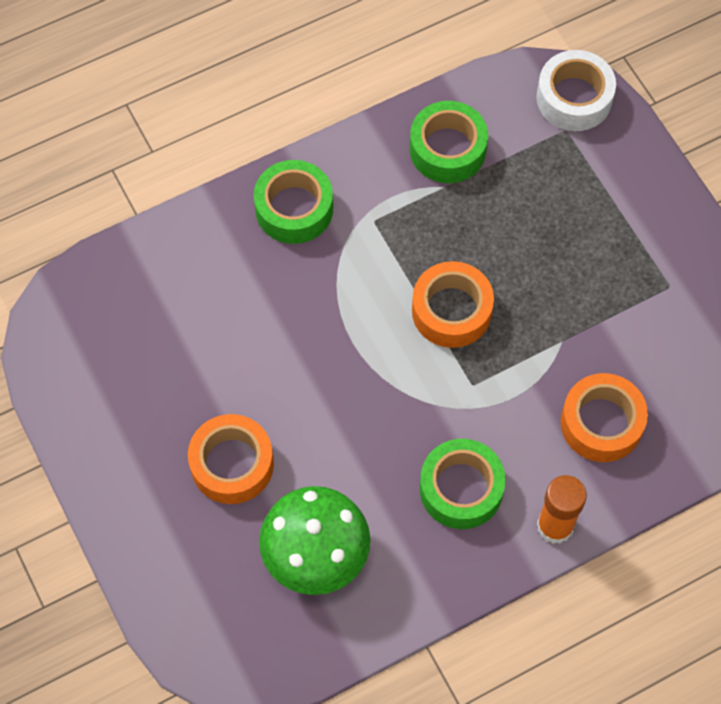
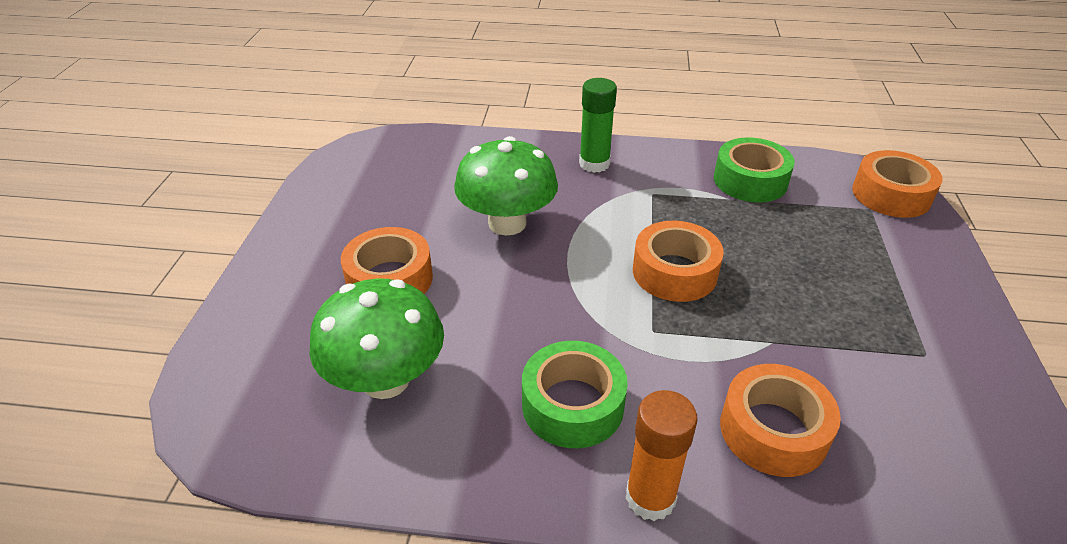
camera: 35 degrees right, 25 degrees down
green tape [254,160,333,244] -> green glue stick [579,78,617,173]
white tape [536,50,616,131] -> orange tape [852,150,943,218]
none -> green mushroom [454,136,558,236]

